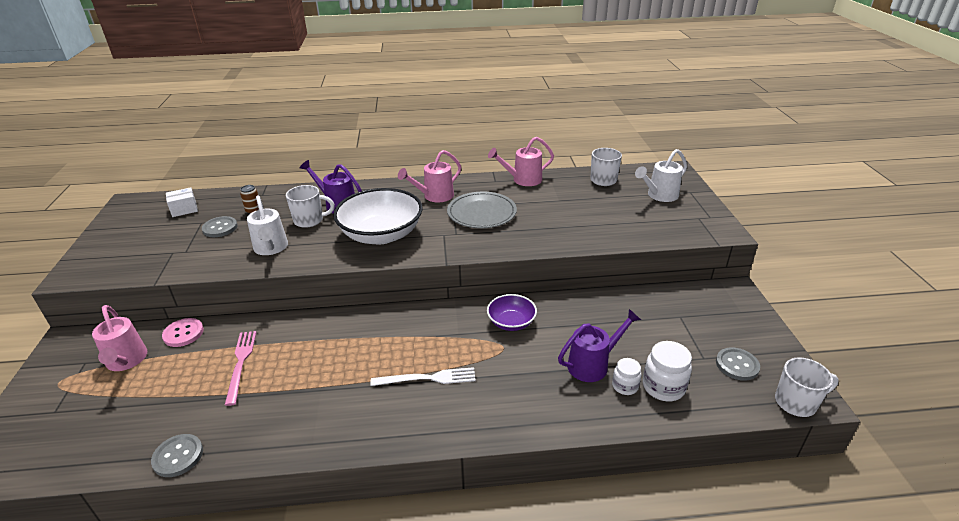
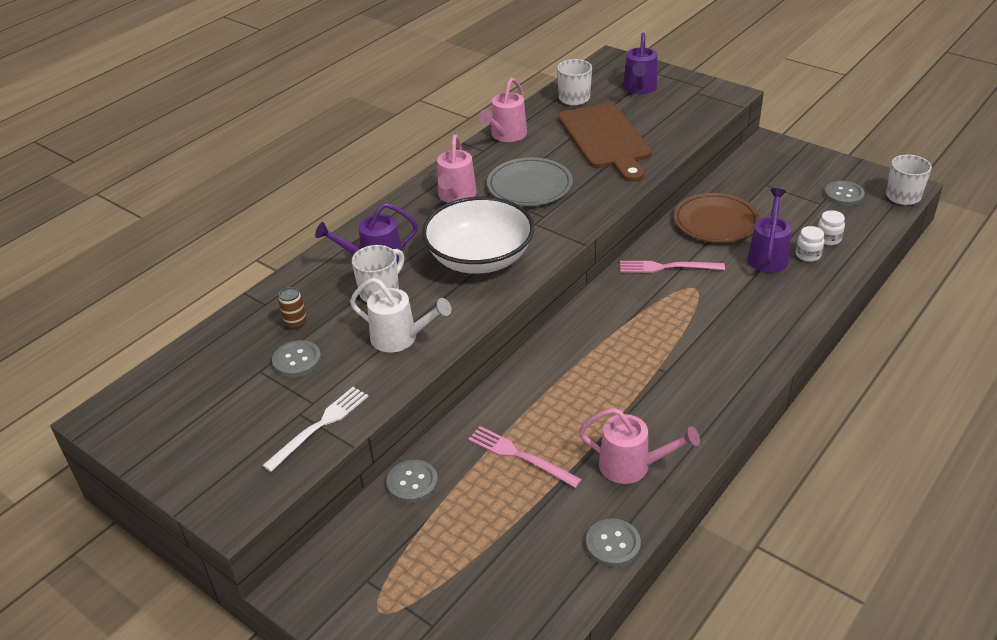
camera: 45 degrees left, 5 degrees up
pink watering can [92,305,147,371] -> pink watering can moved to [579,408,700,484]
pink button [162,318,204,347] -> grey button [387,460,438,503]
white box [166,187,198,217] -> none
white fork [370,367,476,386] -> white fork moved to [262,387,369,472]
purple bowl [487,294,537,331] -> pink fork [620,261,725,273]
white watering can [635,149,687,202] -> purple watering can [623,33,657,94]
white jar [643,341,692,402] -> white jar [818,210,845,245], size x0.62
none -> brown cutting board [558,103,651,182]
none -> brown plate [674,193,760,243]

